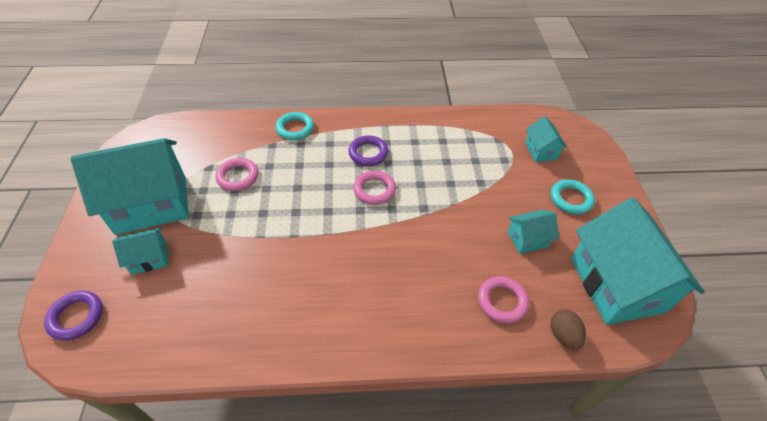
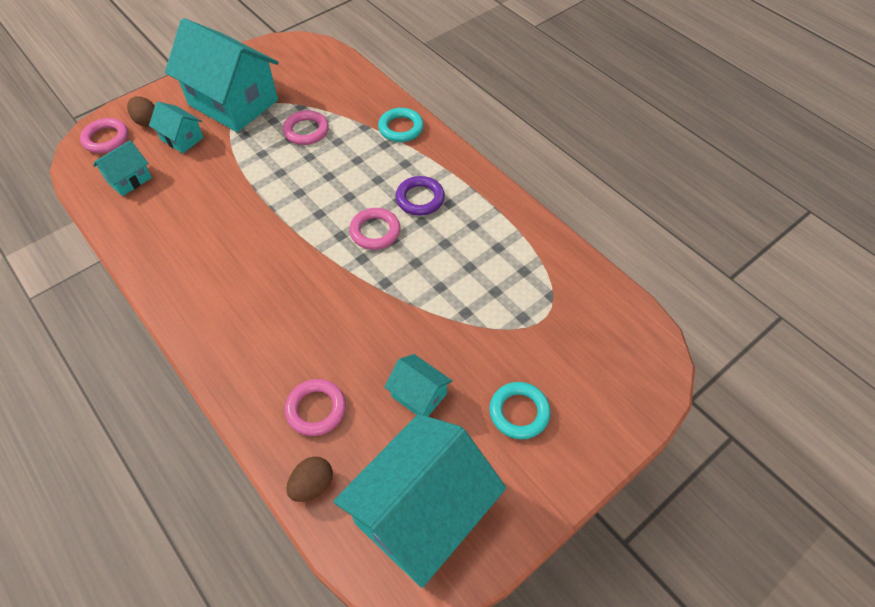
camera: 55 degrees right, 5 degrees up
purple ring [44,291,103,341] -> pink ring [80,118,128,153]
turquoise house [525,116,567,162] -> turquoise house moved to [93,140,152,196]
none -> brown egg [127,96,155,127]

